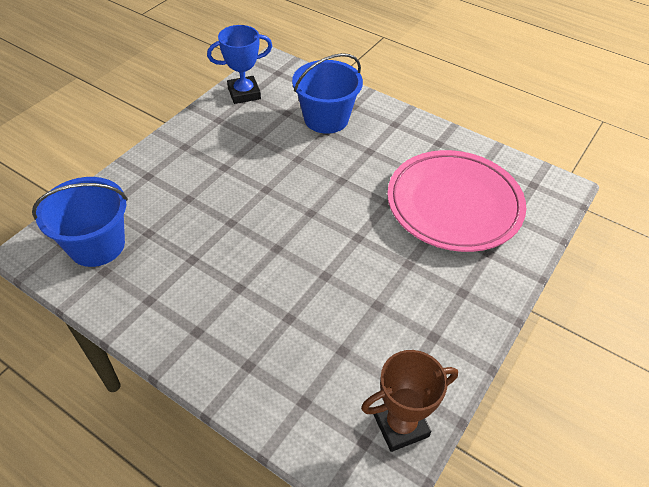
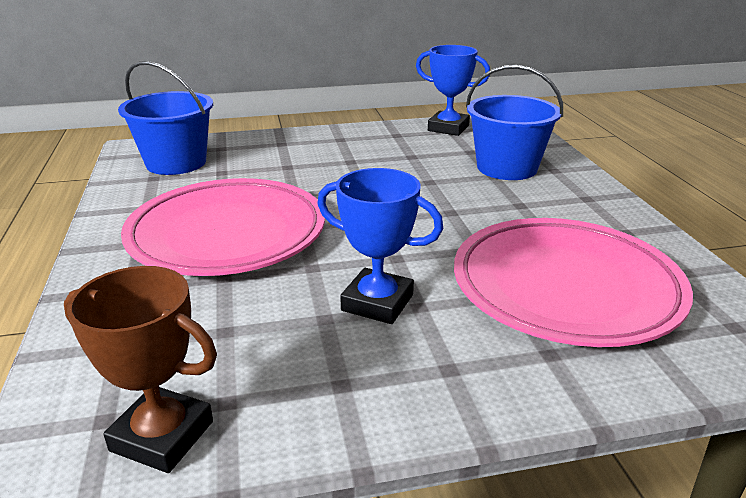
camera: 45 degrees right, 20 degrees down
none -> pink plate [121,178,325,276]
none -> blue trophy [317,168,443,324]

